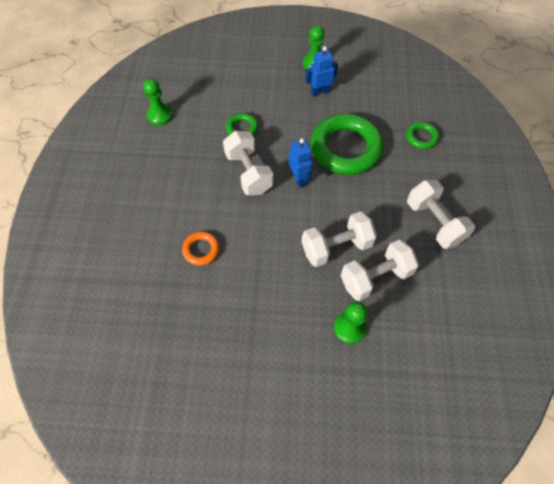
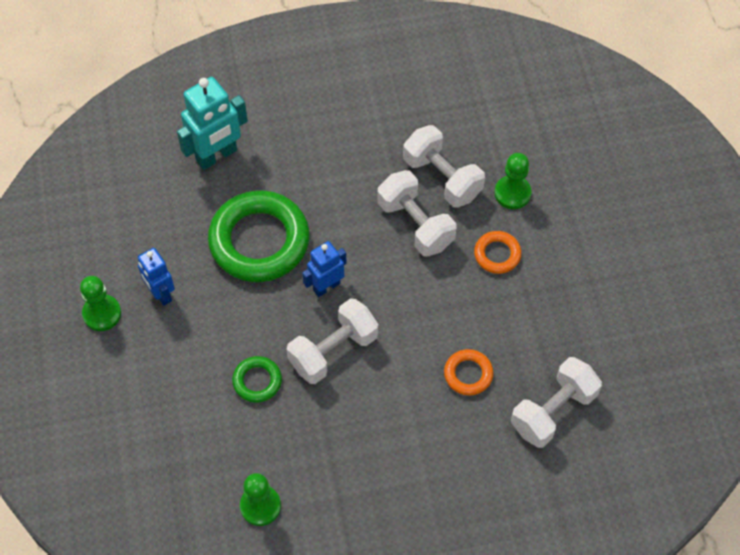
camera: 105 degrees left, 0 degrees up
green ring [406,122,439,149] -> turquoise robot [177,77,248,170]
white dumbbell [407,180,475,249] -> white dumbbell moved to [511,357,602,448]
none -> orange ring [474,231,522,274]

